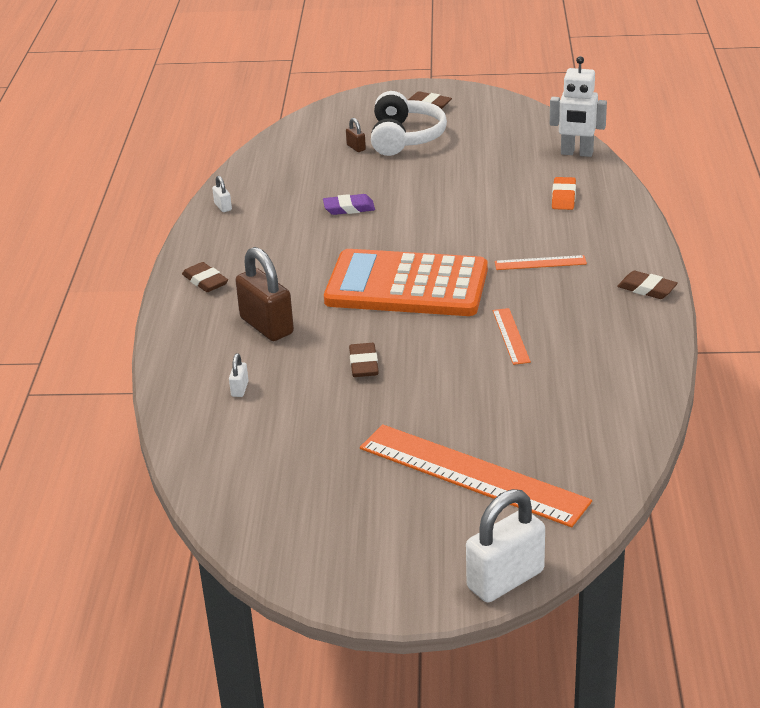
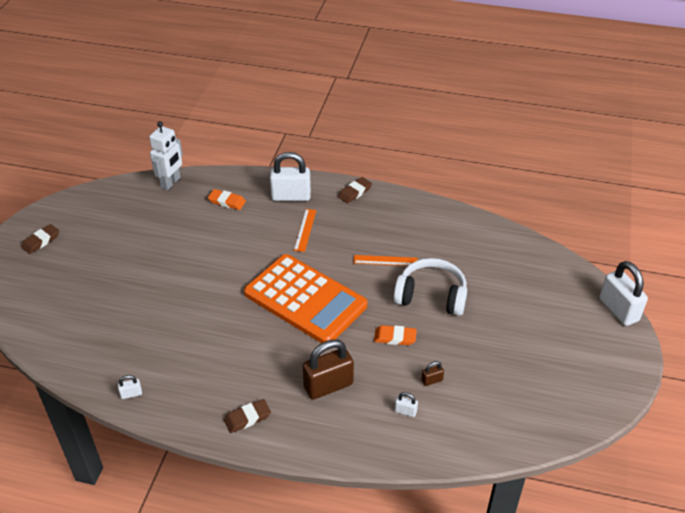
camera: 80 degrees left, 10 degrees up
purple eraser [323,194,375,215] -> none
orange calculator [324,249,488,316] -> orange calculator turned 75 degrees counterclockwise [244,254,367,343]
brown padlock [346,118,366,152] -> brown padlock moved to [421,361,444,386]
brown eraser [349,343,379,377] -> orange eraser [374,325,417,345]
orange ruler [360,424,592,527] -> none
white headphones [371,91,447,156] -> white headphones moved to [393,258,467,316]
none -> white padlock [270,152,311,201]

